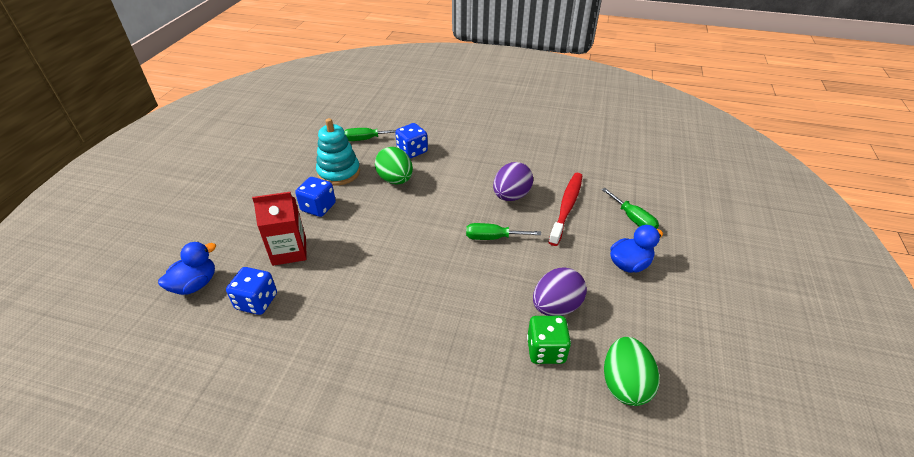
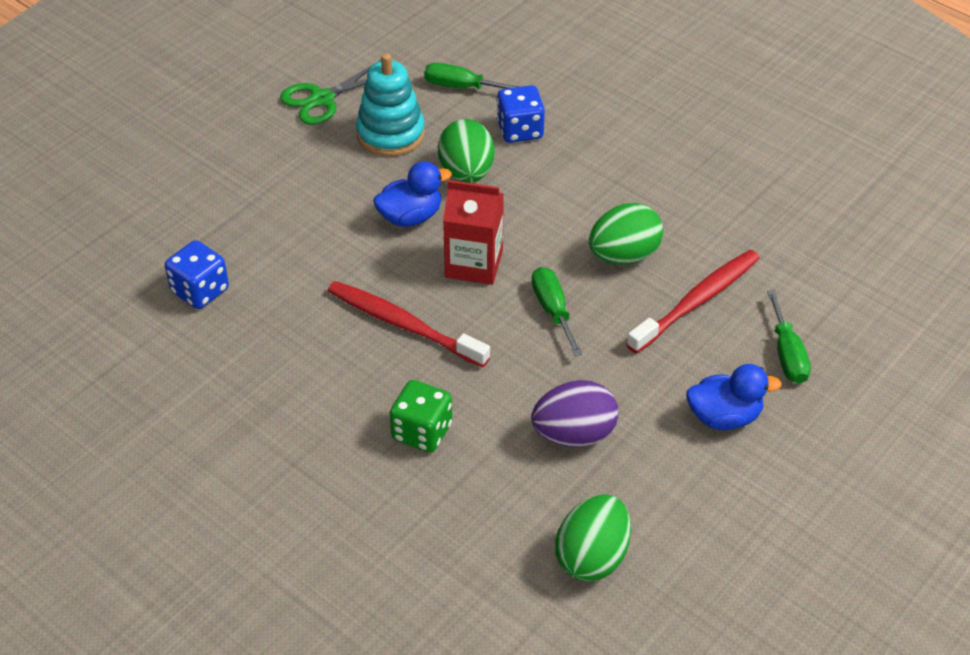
camera: 25 degrees right, 5 degrees up
blue duck [158,242,216,295] -> blue duck moved to [373,161,452,227]
red carton [252,192,307,266] -> red carton moved to [443,180,504,285]
blue dice [295,177,336,217] -> none
green screwdriver [466,223,541,240] -> green screwdriver turned 45 degrees clockwise [532,267,582,356]
purple egg [493,162,533,201] -> green egg [589,203,663,264]
green dice [527,316,571,364] -> green dice moved to [390,380,452,453]
none -> green scissors [280,60,381,125]
none -> red toothbrush [328,281,490,367]

